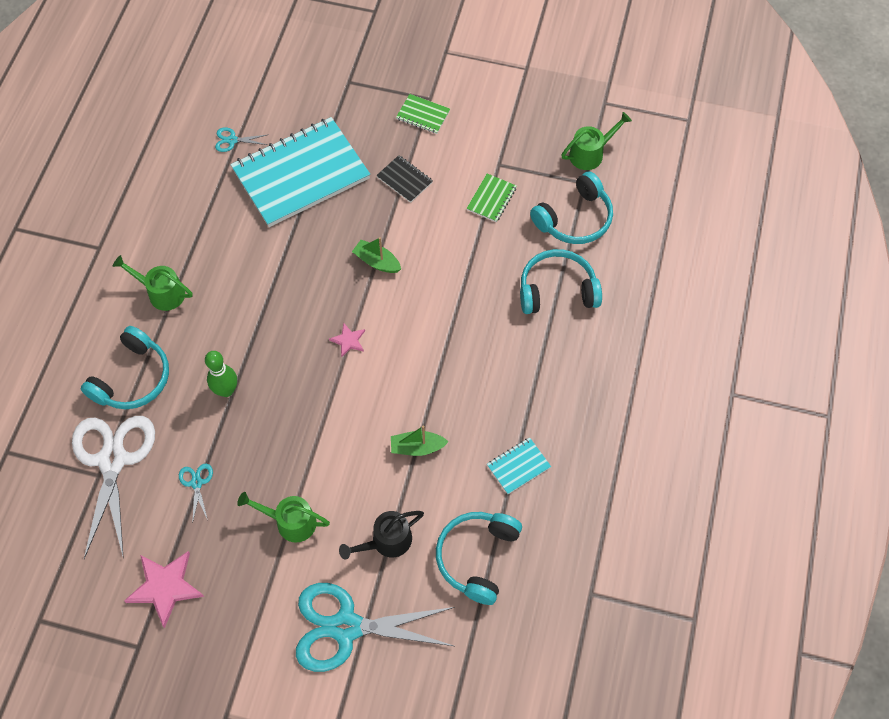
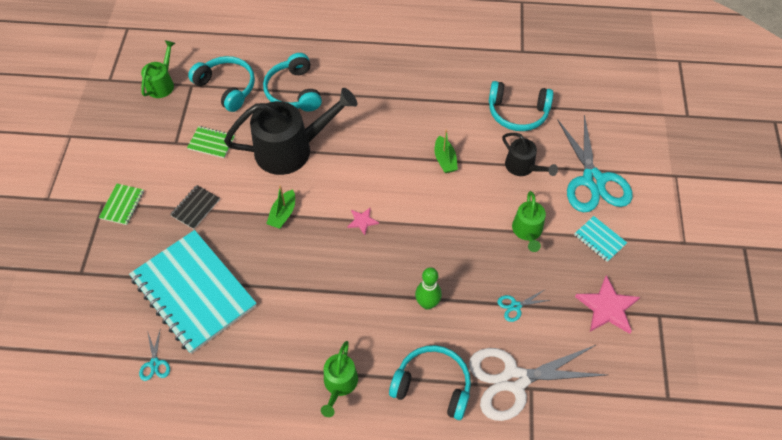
camera: 100 degrees left, 5 degrees down
turquoise notebook [487,438,551,494] -> turquoise notebook moved to [574,216,627,262]
green watering can [561,112,632,170] -> green watering can turned 60 degrees clockwise [141,40,175,98]
none -> black watering can [224,88,357,175]

